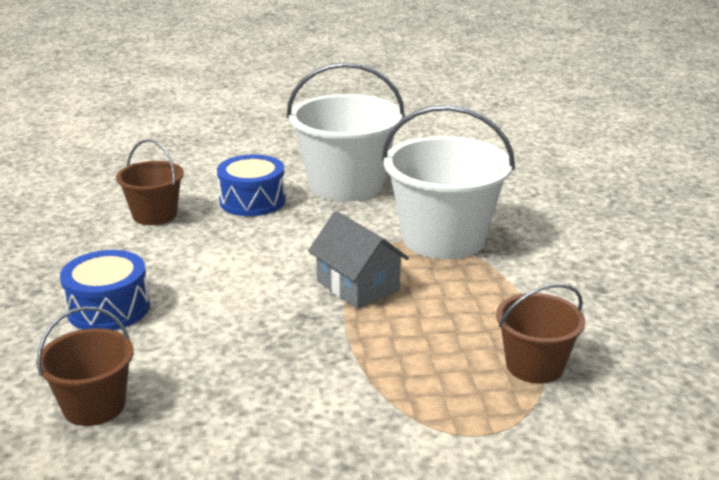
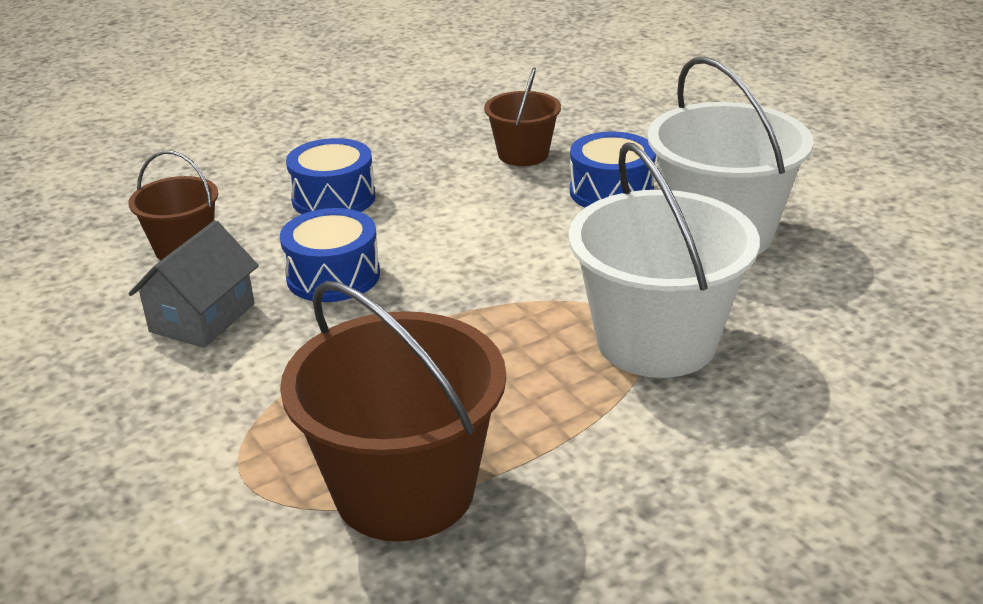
camera: 65 degrees right, 5 degrees up
grey house [308,211,409,309] -> grey house moved to [128,220,259,348]
brown bucket [496,284,585,383] -> brown bucket [280,281,506,542], size x1.80
none -> blue drum [280,208,380,302]

